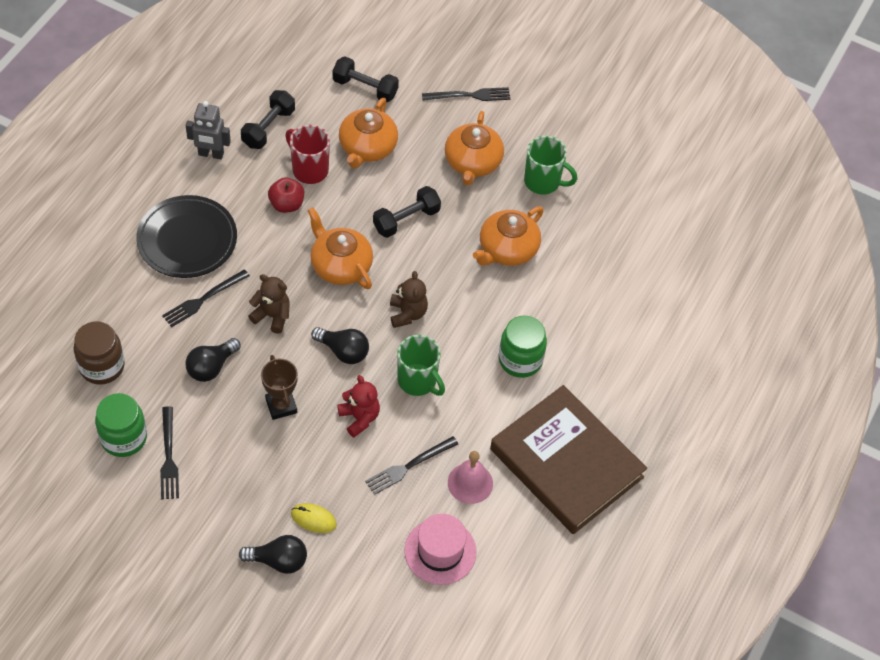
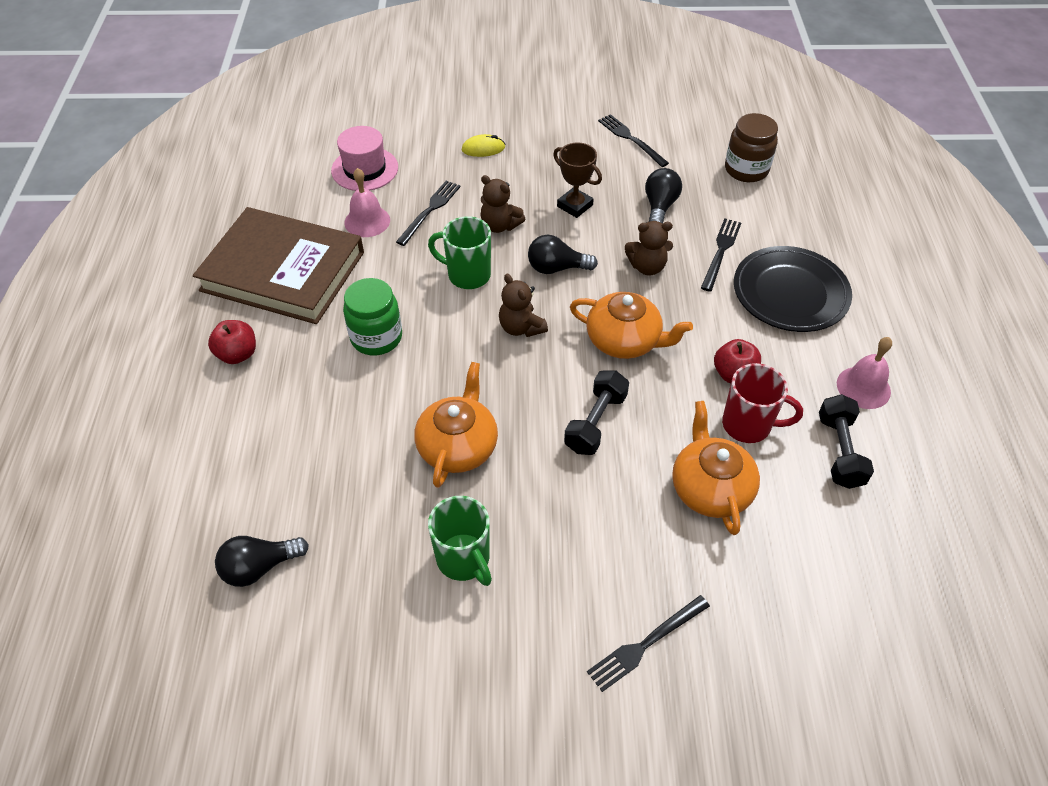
camera: 155 degrees right, 5 degrees down
green jar [95,393,147,457] -> none
grey robot [186,101,231,159] -> pink bell [837,337,892,409]
black light bulb [239,535,307,574] -> black light bulb moved to [215,536,309,587]
black dumbbell [333,56,399,102] -> none
red teddy bear [337,375,380,437] -> brown teddy bear [480,175,525,233]
orange teapot [445,111,504,186] -> none
green mug [524,136,577,195] -> green mug turned 120 degrees counterclockwise [428,496,492,586]
none -> red apple [208,320,256,364]

